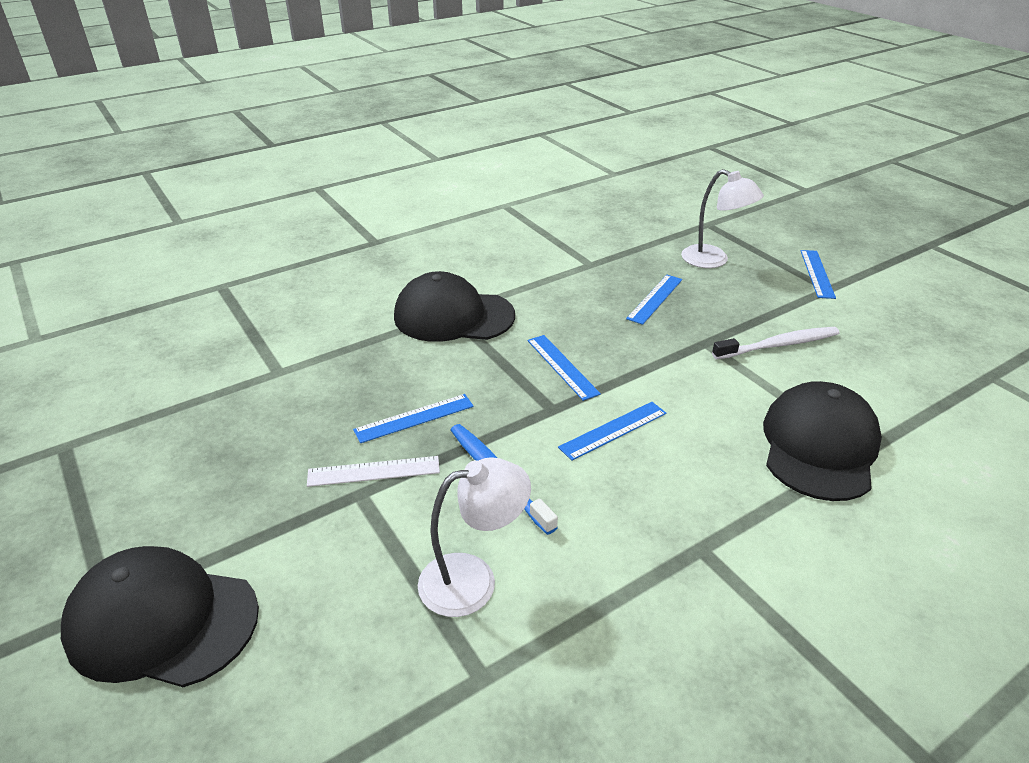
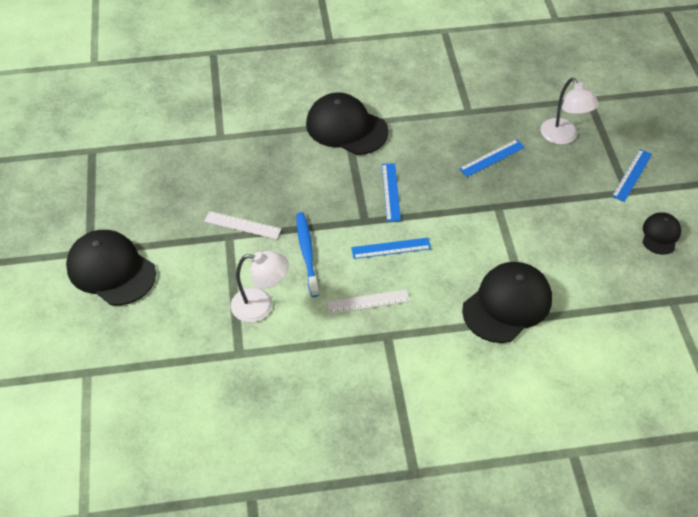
camera: 25 degrees right, 15 degrees up
blue ruler [353,394,474,443] -> none
white toothbrush [712,327,840,359] -> none
none -> white ruler [327,289,410,314]
none -> black cap [642,212,681,255]

